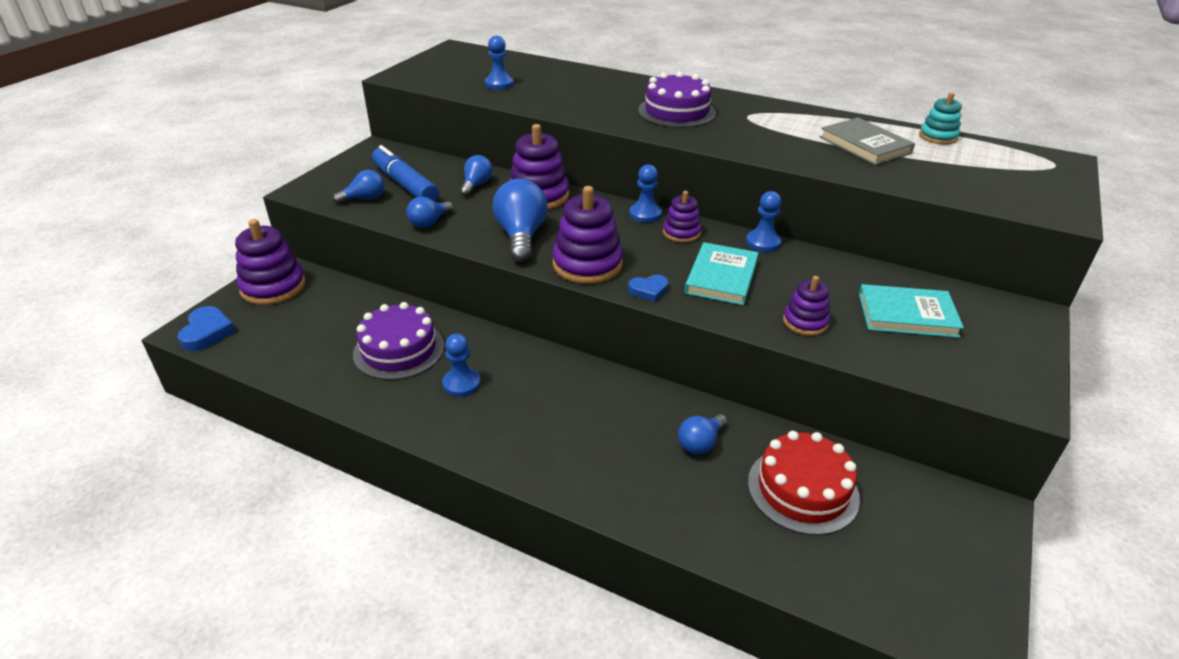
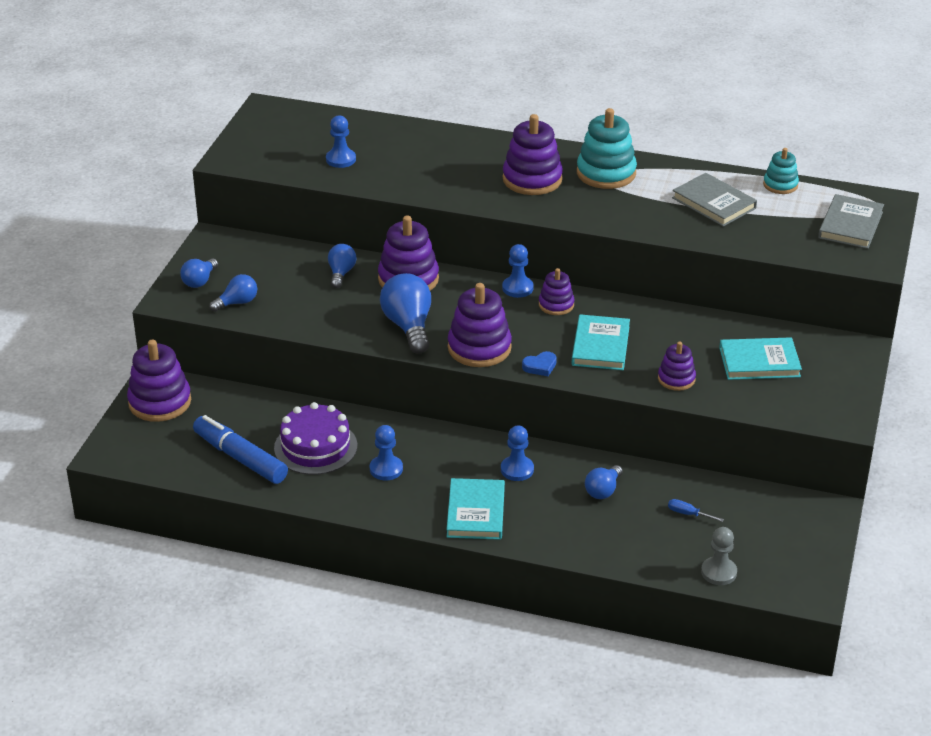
camera: 10 degrees left, 0 degrees up
blue heart [177,306,236,351] -> none
blue marker [372,145,439,201] -> blue marker moved to [193,415,288,484]
blue light bulb [407,197,453,228] -> blue light bulb moved to [180,259,218,288]
purple cake [638,71,716,128] -> purple stacking toy [503,114,563,195]
blue pawn [746,191,781,252] -> blue pawn moved to [501,425,534,481]
red cake [748,431,860,535] -> blue screwdriver [668,499,724,522]
none -> turquoise book [446,478,505,540]
none -> turquoise stacking toy [577,108,637,189]
none -> grey pawn [701,527,737,585]
none -> grey book [818,194,884,249]

